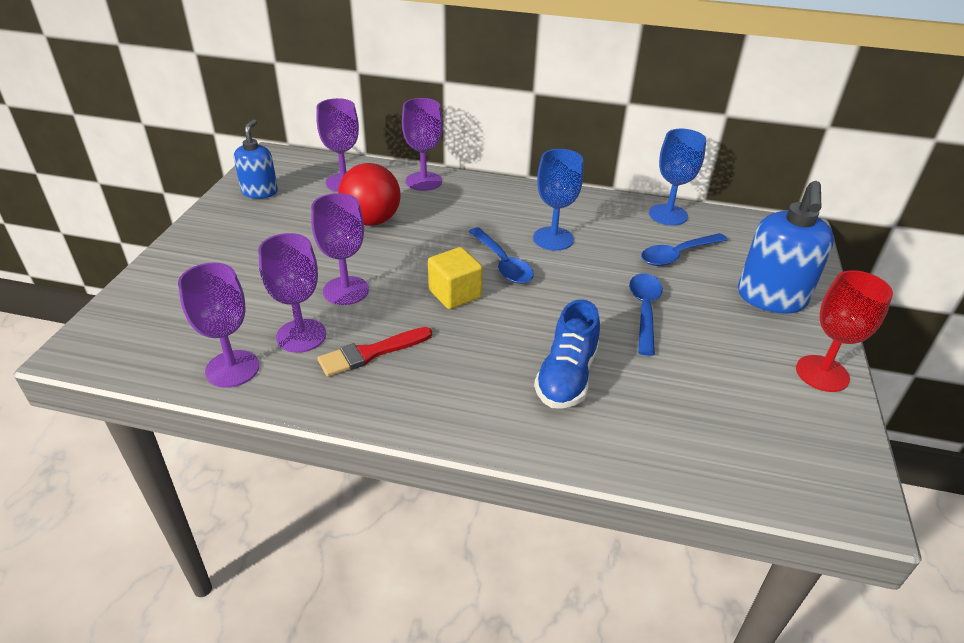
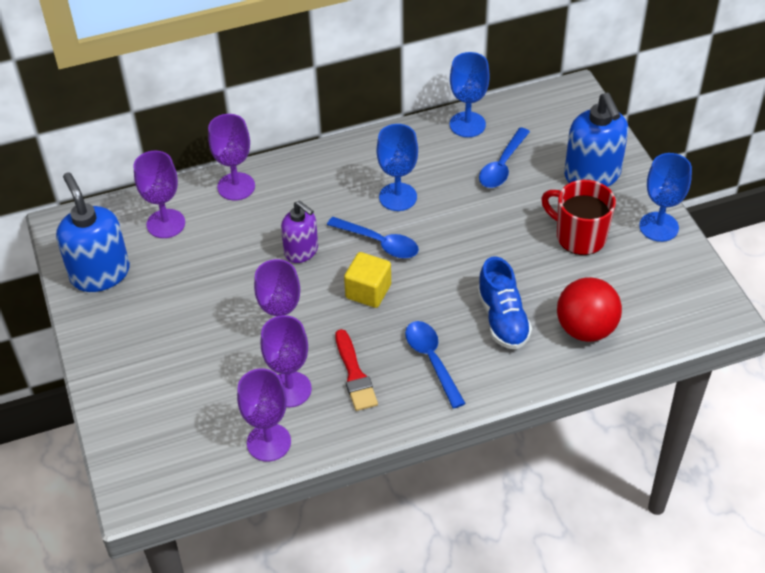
camera: 30 degrees left, 10 degrees up
blue soap dispenser [234,120,278,199] -> blue soap dispenser [56,172,130,292], size x1.59
red brush [318,327,432,377] -> red brush turned 45 degrees counterclockwise [335,329,378,411]
red ball [338,163,401,226] -> red ball moved to [557,277,622,342]
blue spoon [629,273,663,356] -> blue spoon moved to [405,321,466,409]
red goblet [796,270,893,392] -> blue goblet [639,153,692,242]
none -> purple soap dispenser [281,201,318,263]
none -> red mug [541,180,616,255]

